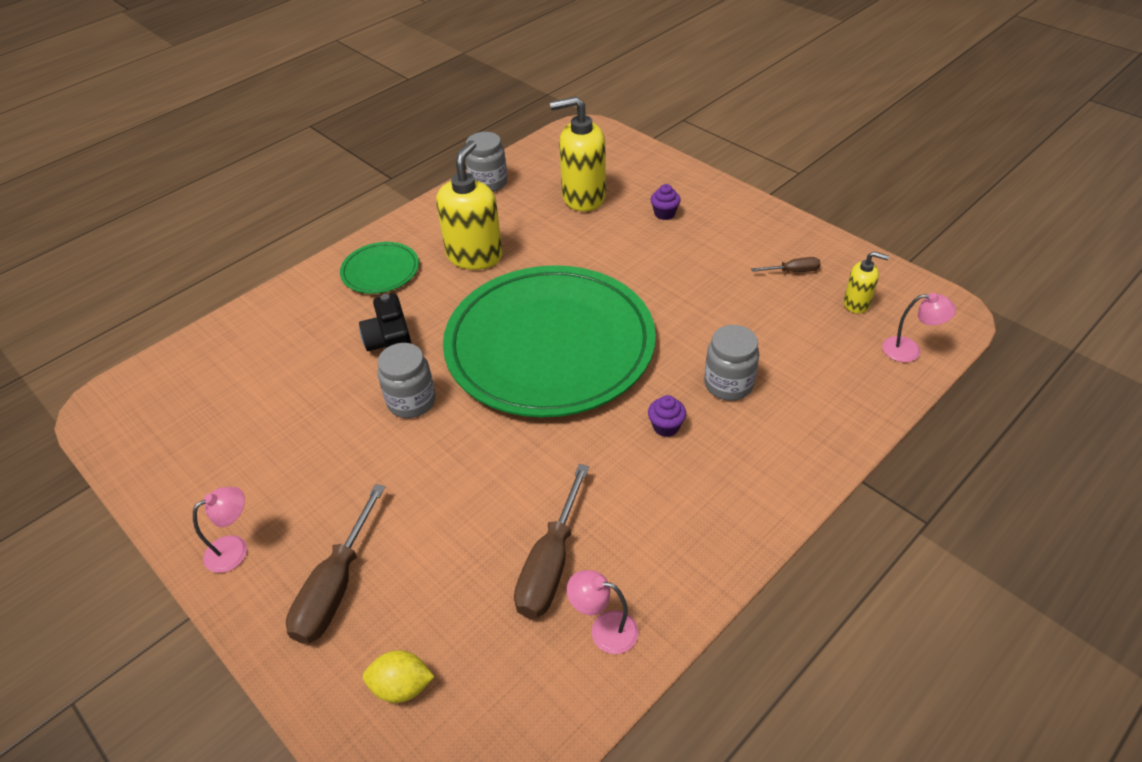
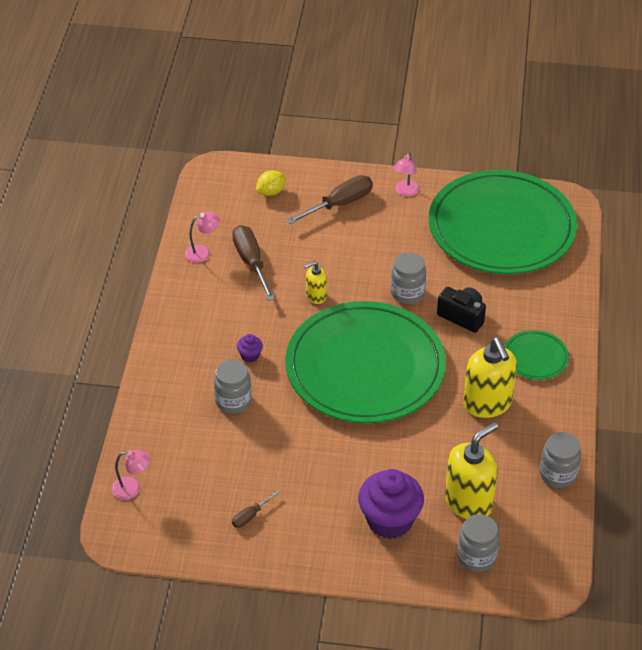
camera: 140 degrees right, 0 degrees up
brown screwdriver [286,484,385,644] -> brown screwdriver turned 75 degrees clockwise [286,175,373,224]
purple cupcake [650,184,681,220] -> purple cupcake [358,469,424,539], size x2.29
yellow soap dispenser [844,251,889,314] -> yellow soap dispenser moved to [304,261,327,304]
pink lamp [882,293,956,362] -> pink lamp turned 150 degrees counterclockwise [111,450,150,500]
none -> green plate [429,170,577,274]
none -> grey jar [458,514,499,572]

